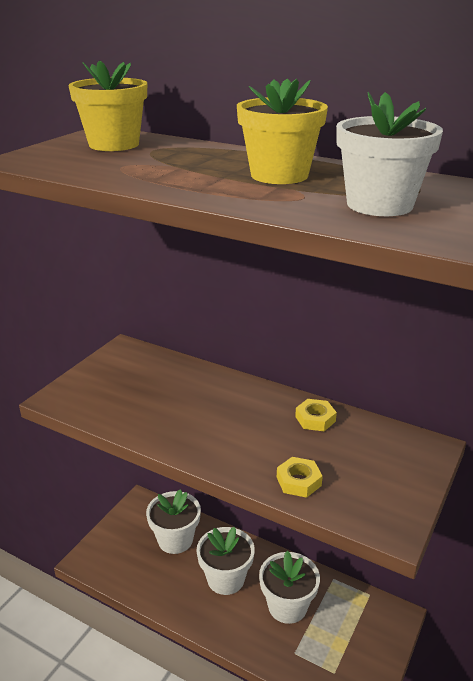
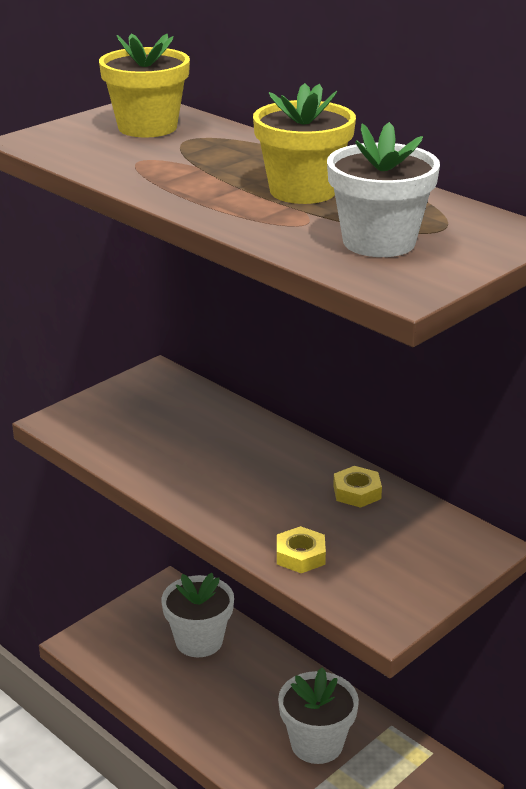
camera: 15 degrees right, 0 degrees up
white flower pot [197,527,255,595] -> none

